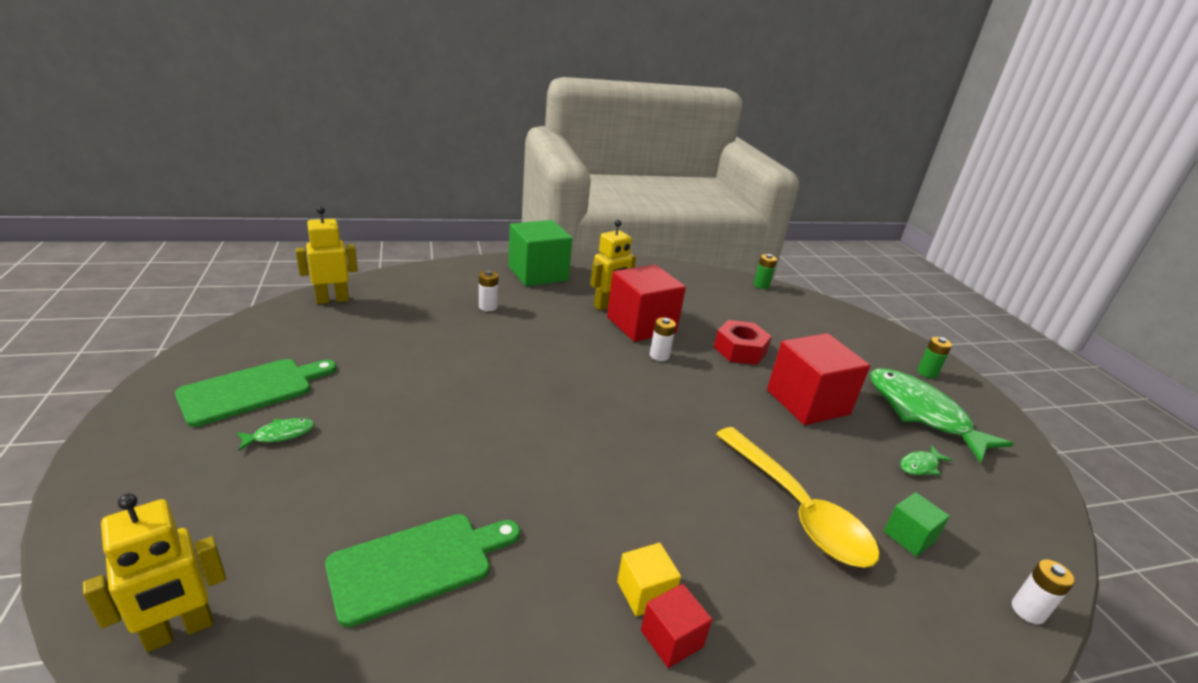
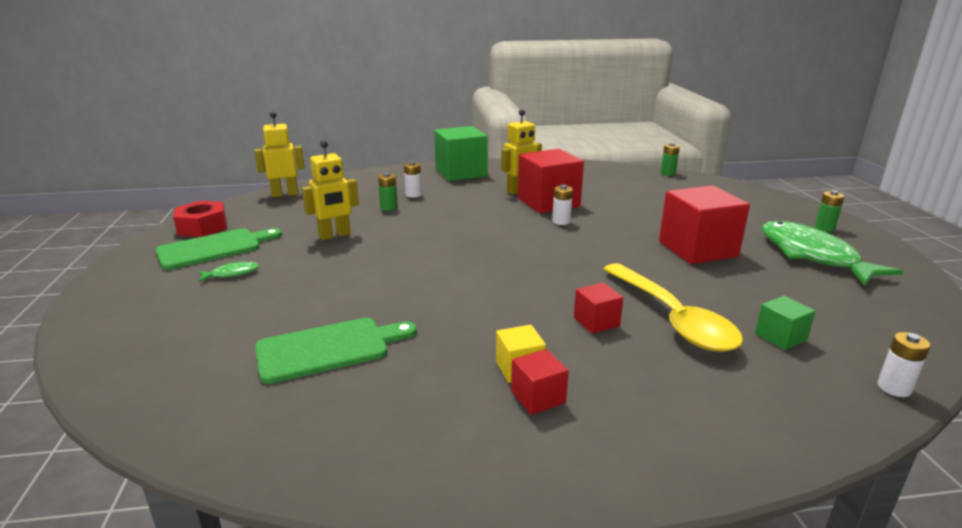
camera: 10 degrees right, 5 degrees down
yellow robot [82,494,226,652] -> yellow robot moved to [302,140,359,240]
red nut [714,320,772,365] -> red nut moved to [173,201,227,237]
green fish [900,445,952,475] -> none
none -> green battery [378,172,398,211]
none -> red cube [574,283,623,334]

